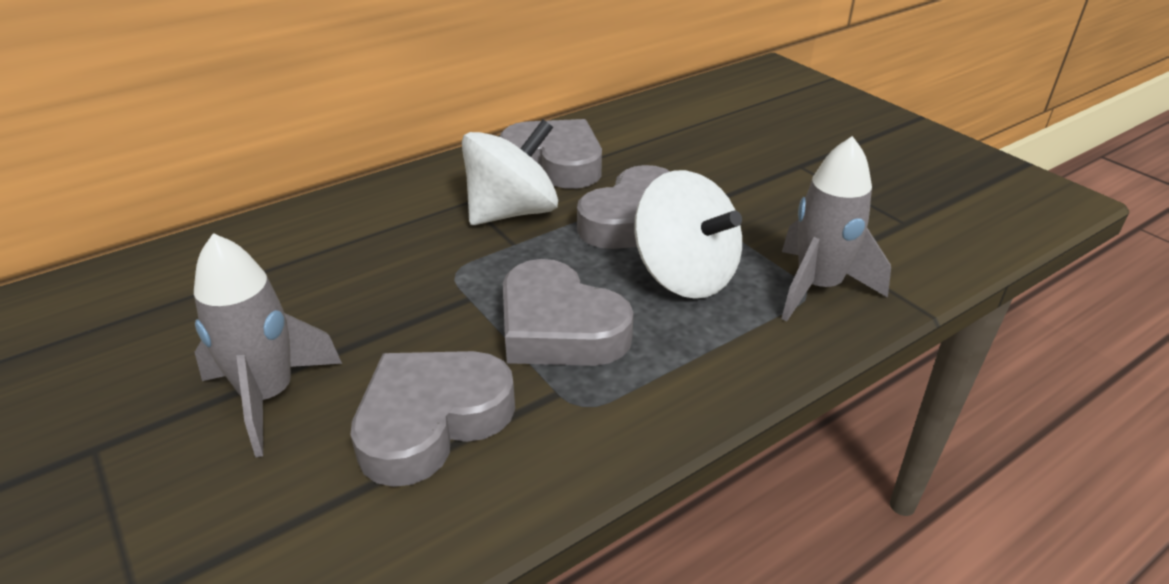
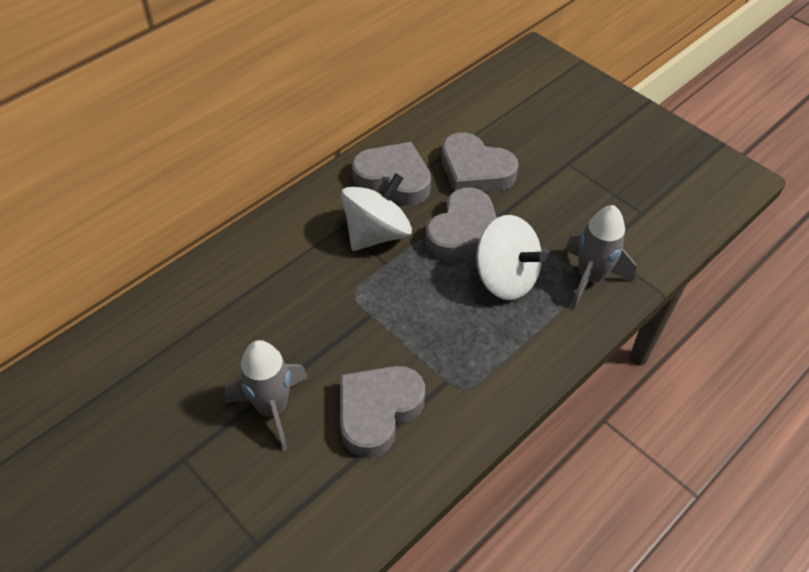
camera: 10 degrees left, 15 degrees up
grey heart [503,259,634,366] -> grey heart moved to [441,133,518,192]

